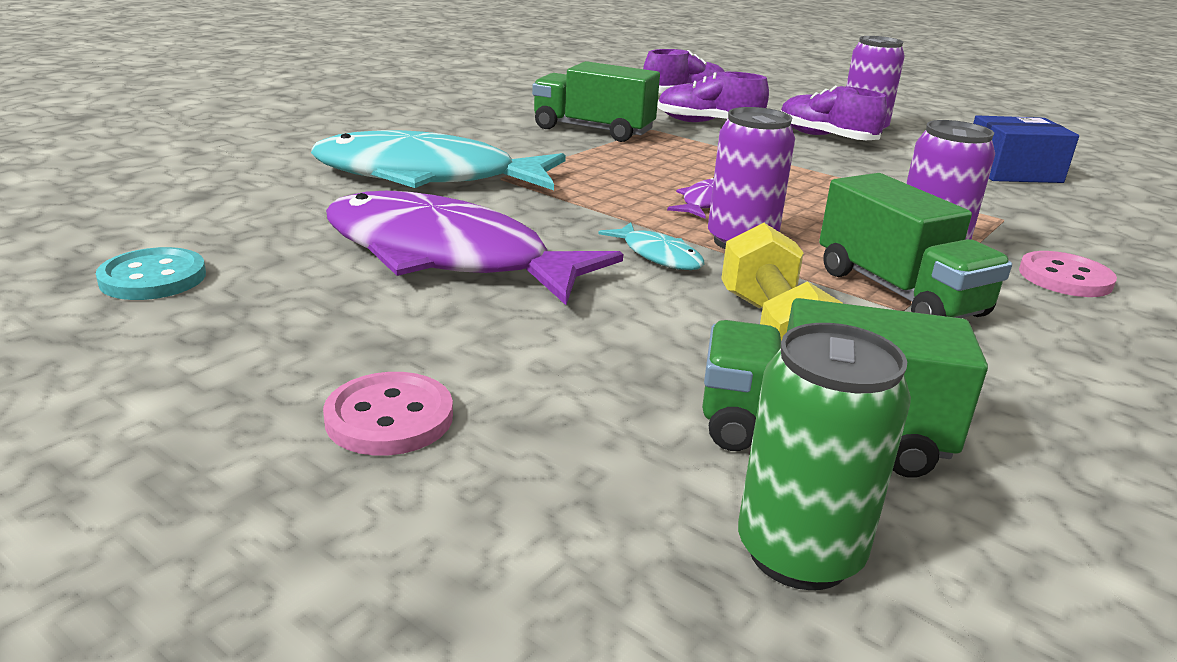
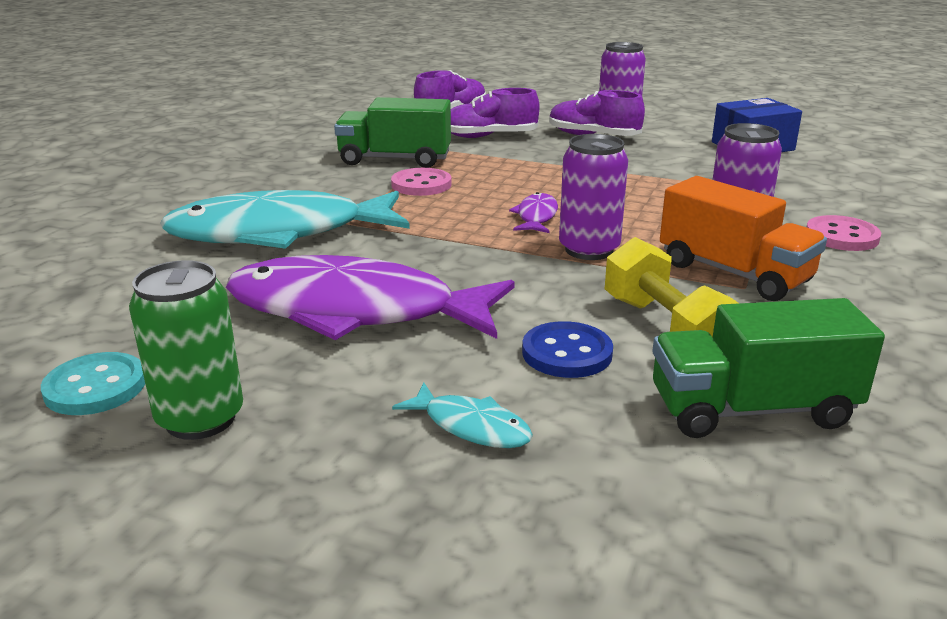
camera: 15 degrees left, 0 degrees up
pink button [323,372,453,456] -> pink button moved to [391,168,452,196]
turquoise fish [598,222,704,270] -> turquoise fish moved to [392,383,533,448]
green can [738,323,911,590] -> green can moved to [129,260,243,440]
green truck [819,173,1012,318] -> orange truck [660,176,827,301]
none -> blue button [522,321,613,378]

